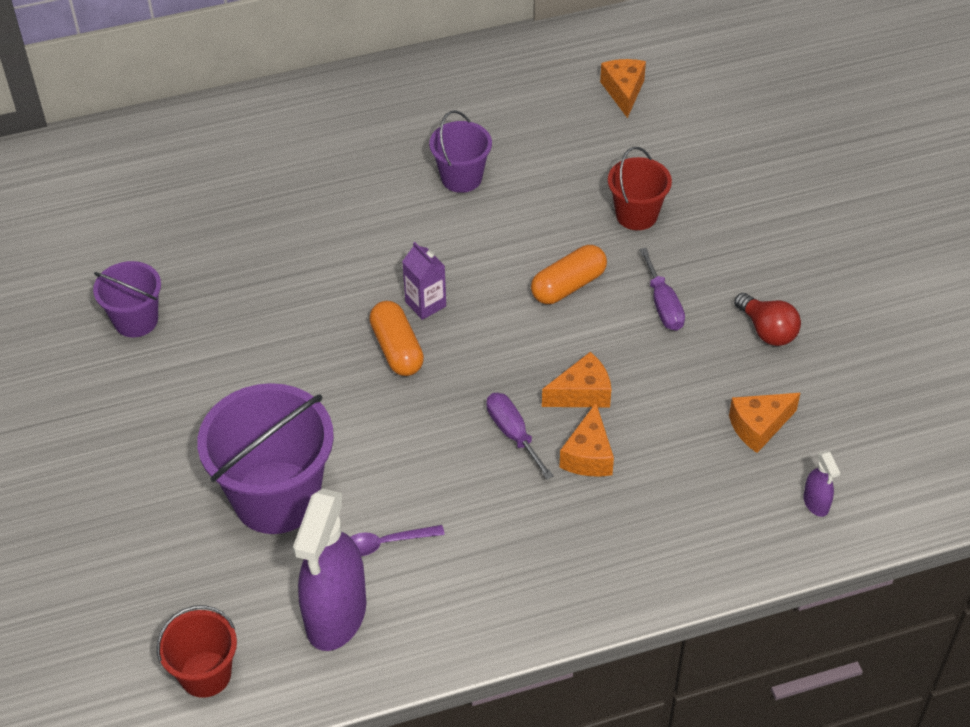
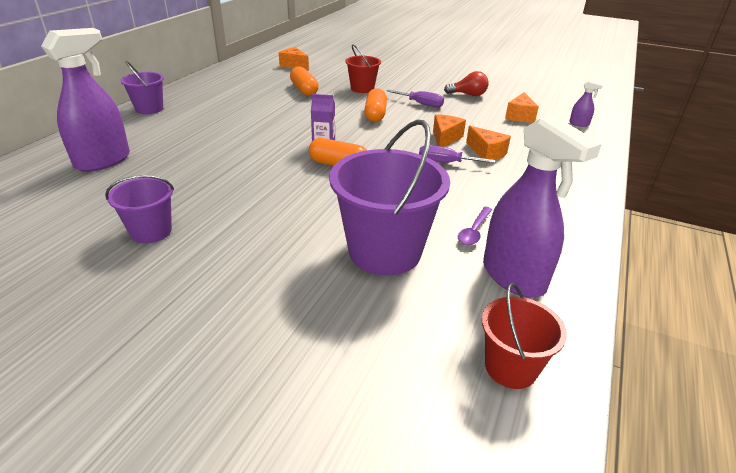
camera: 50 degrees left, 15 degrees down
purple bucket [429,110,492,193] -> purple bucket moved to [120,60,164,114]
none -> purple spray bottle [41,28,130,172]
none -> orange capsule [290,66,319,96]

